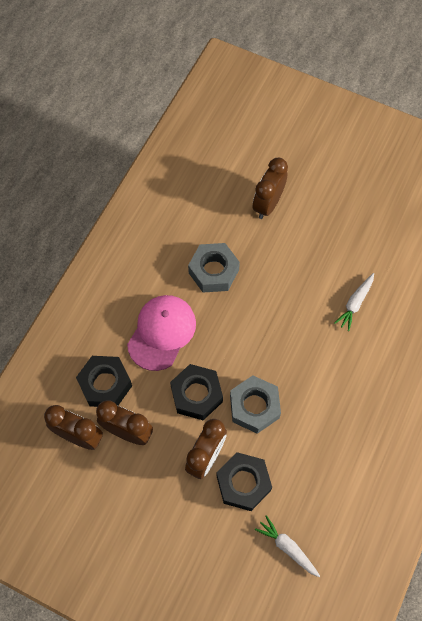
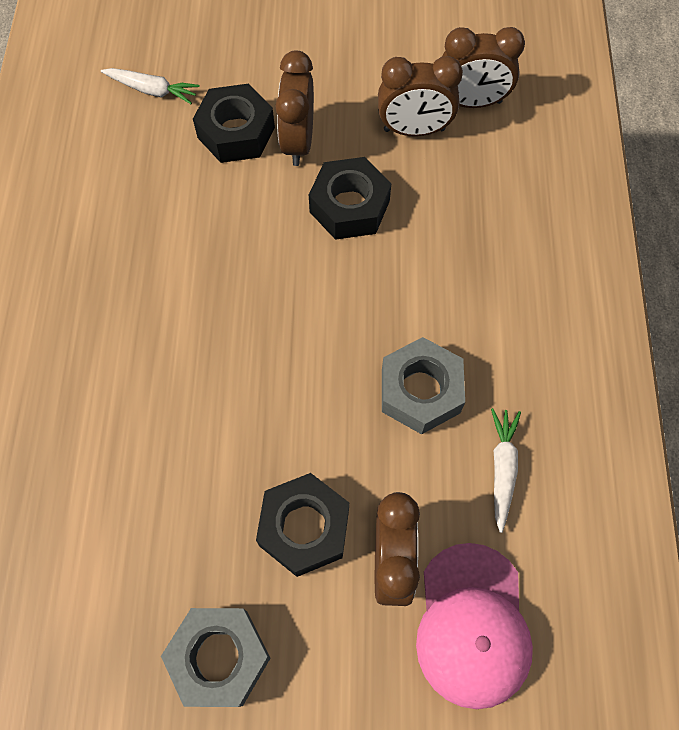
camera: 155 degrees right, 0 degrees up
black nut [76,356,132,407] -> black nut moved to [256,473,349,577]
pink cap [127,295,196,371] -> pink cap moved to [416,543,533,709]
grey nut [230,376,281,434] -> grey nut moved to [161,608,270,707]
white carrot [334,273,374,331] -> white carrot moved to [491,408,521,533]

